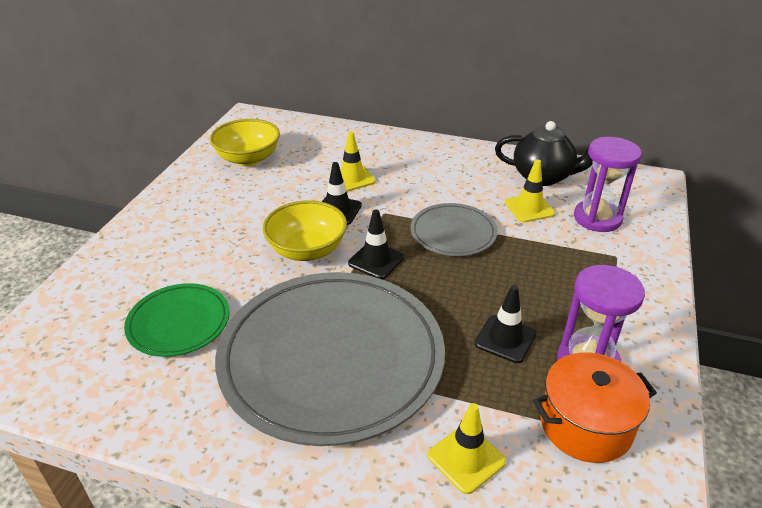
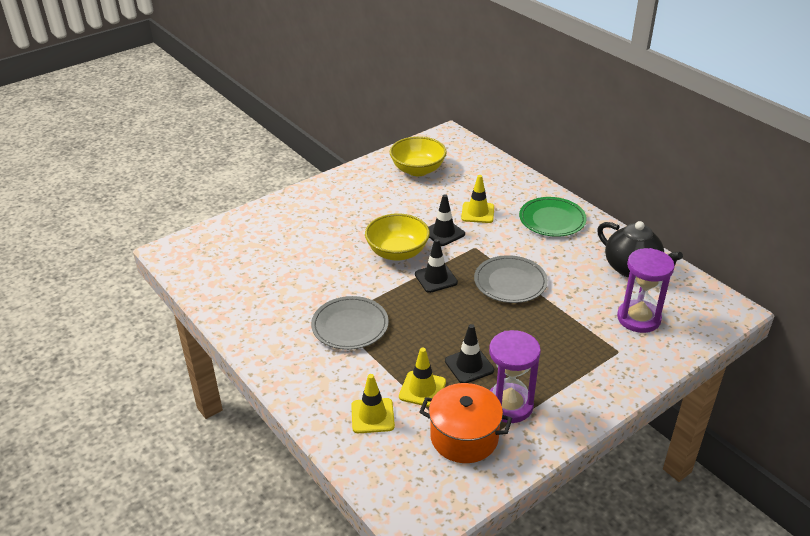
camera: 35 degrees right, 0 degrees up
green plate [124,283,230,357] -> green plate moved to [519,197,587,237]
grey plate [215,272,445,446] -> grey plate [311,296,389,350], size x0.48
yellow traffic cone [505,160,555,222] -> yellow traffic cone moved to [399,348,446,407]

